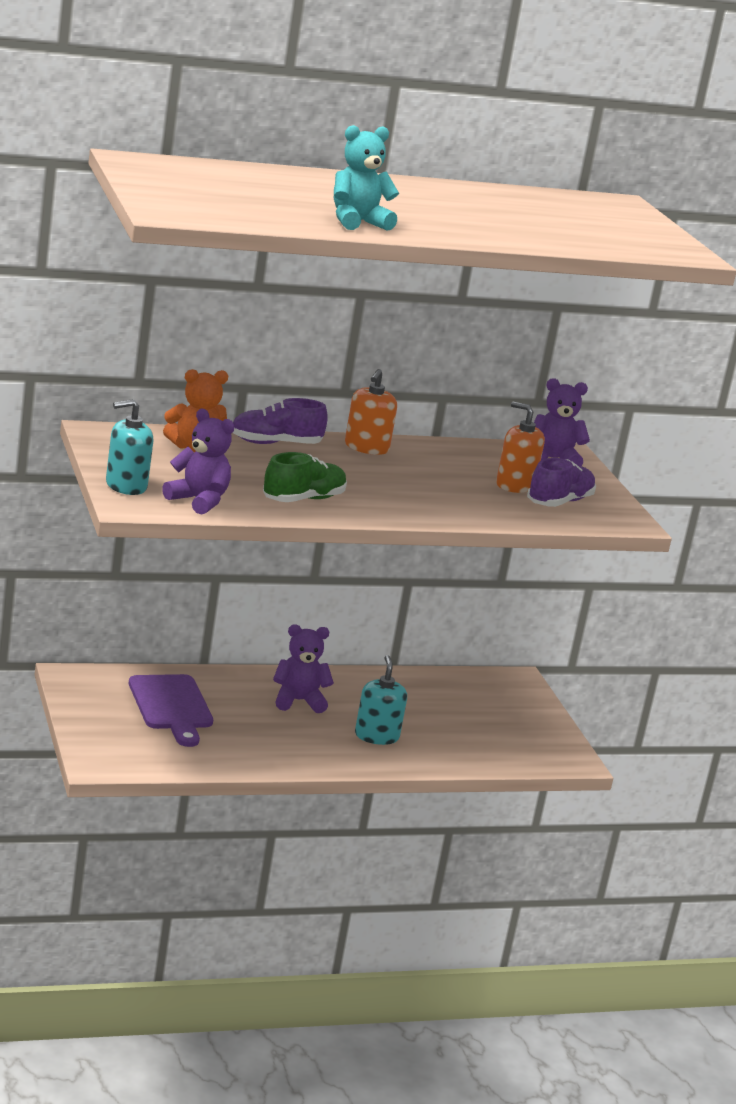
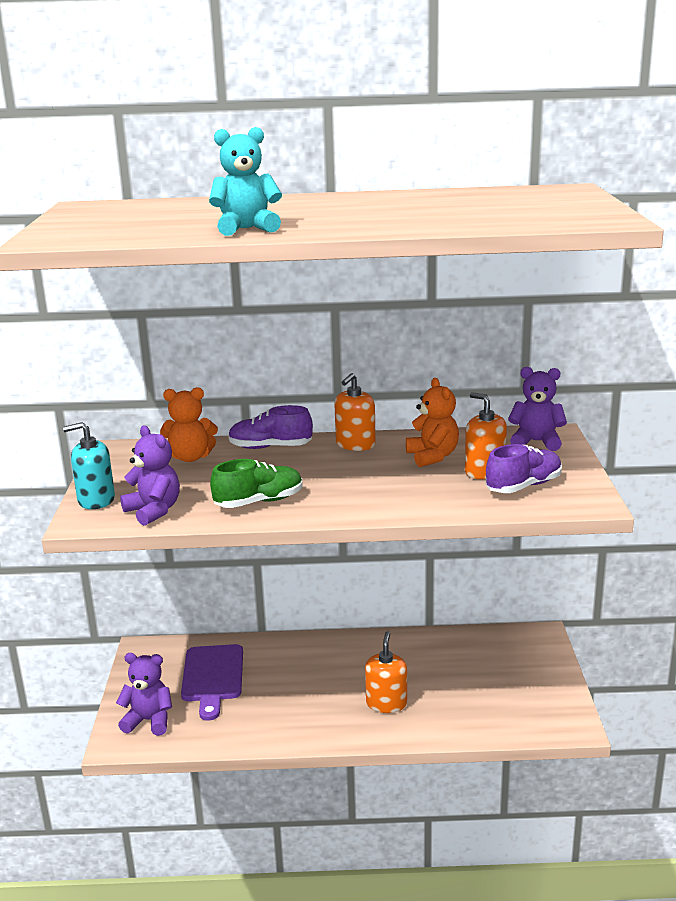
camera: 20 degrees right, 0 degrees up
purple teddy bear [273,625,334,713] -> purple teddy bear moved to [116,653,172,736]
turquoise soap dispenser [355,655,407,745] -> orange soap dispenser [365,631,407,713]
none -> orange teddy bear [406,378,459,467]

